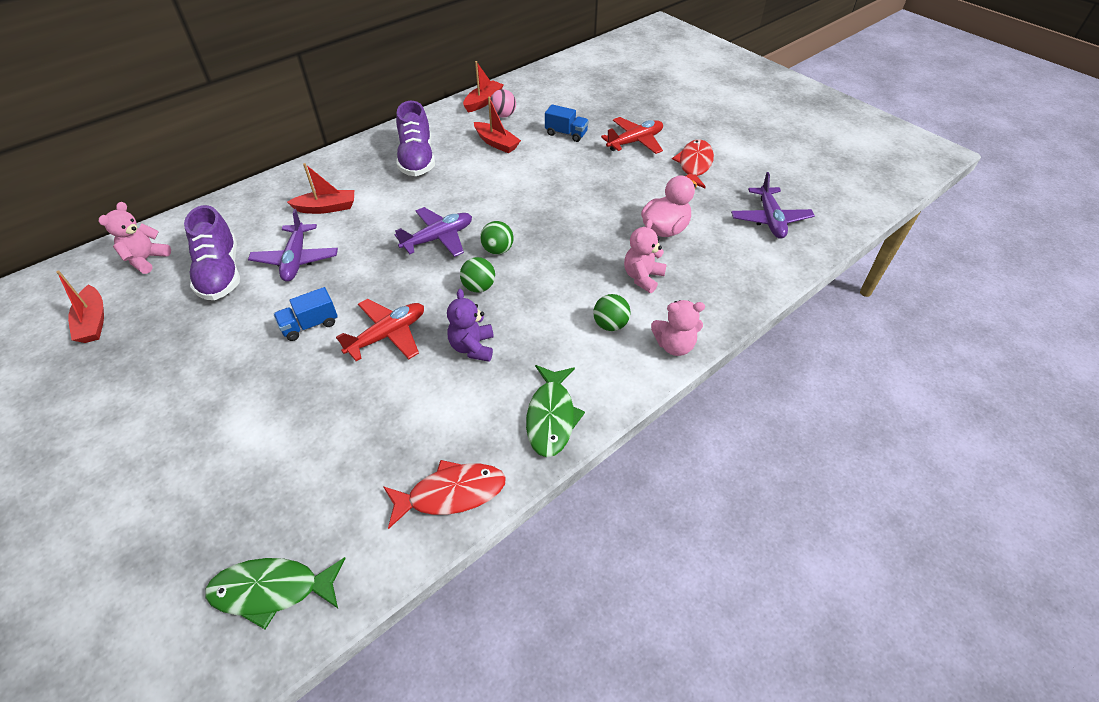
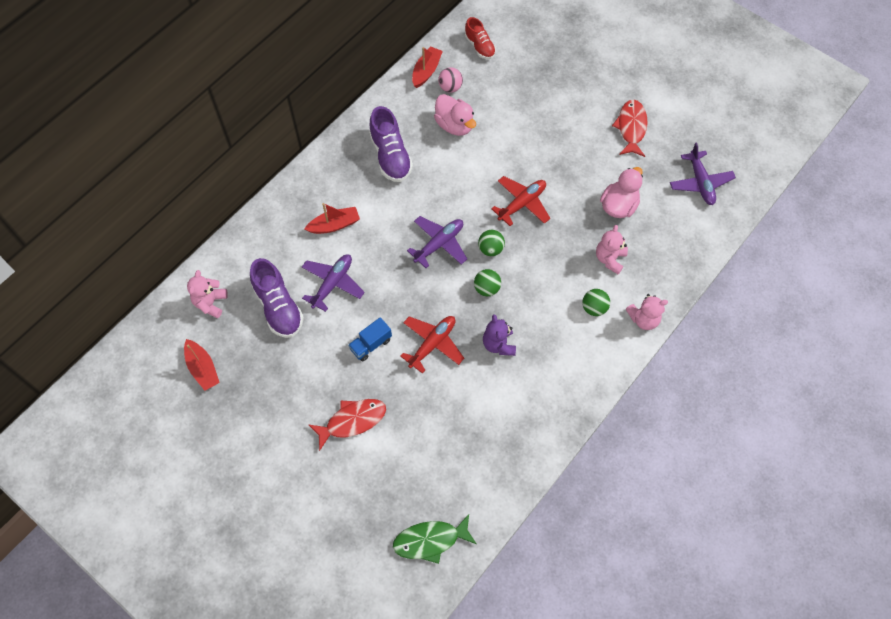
camera: 10 degrees left, 15 degrees up
purple plane [248,209,338,282] -> purple plane turned 135 degrees counterclockwise [302,254,365,312]
red fish [383,460,506,529] -> red fish moved to [309,399,386,451]
red boat [474,97,521,153] -> pink duck [434,94,476,136]
green fish [526,365,585,457] -> none
blue truck [545,104,589,142] -> none
red plane [601,117,663,154] -> red plane moved to [491,176,550,226]
none -> red shoe [465,17,496,59]

